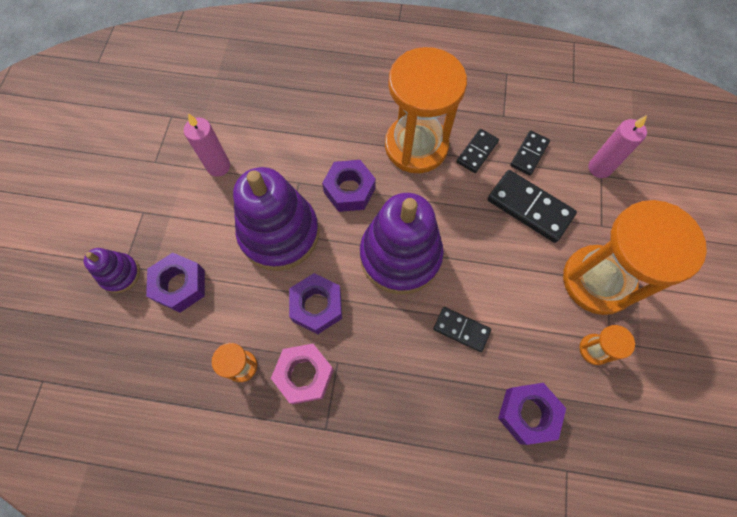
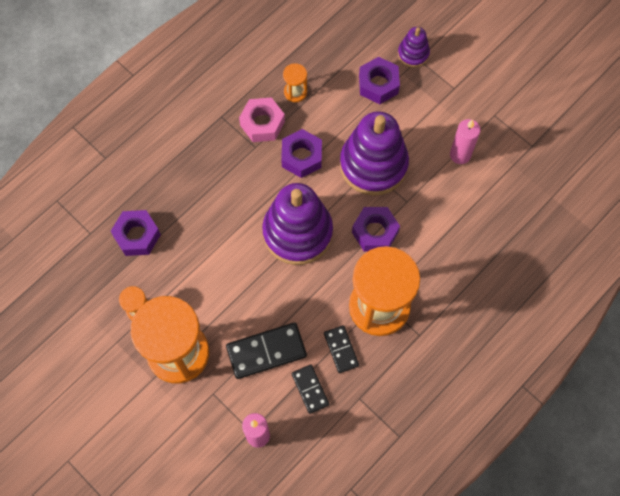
camera: 125 degrees right, 0 degrees up
black domino [433,307,491,352] -> none

